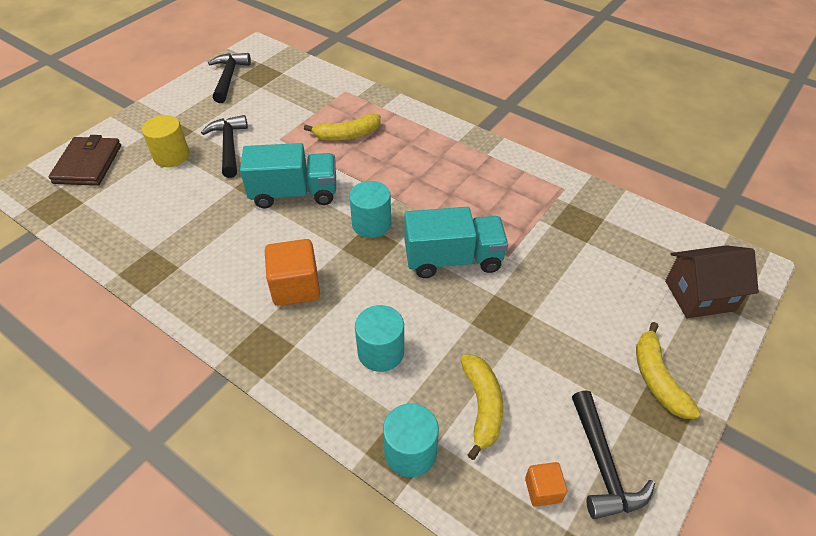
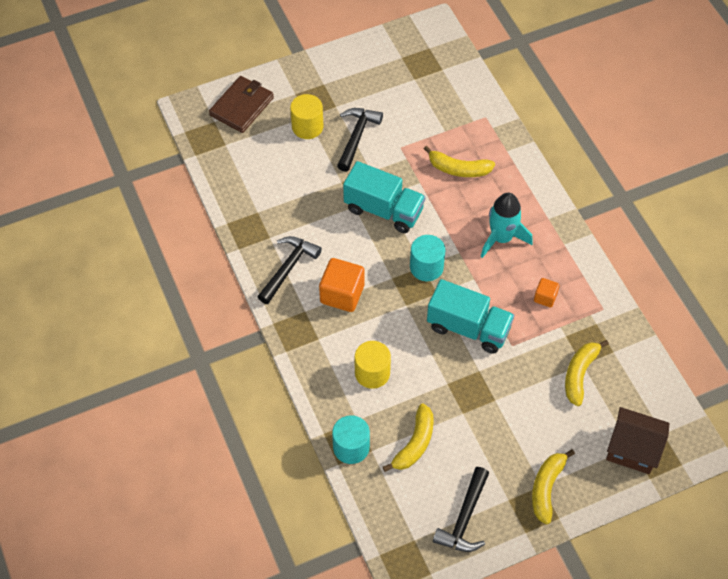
camera: 30 degrees right, 10 degrees up
black hammer [208,53,251,103] -> black hammer moved to [258,236,322,304]
turquoise cylinder [355,305,404,372] -> yellow cylinder [354,341,391,389]
orange cube [525,462,567,507] -> orange cube moved to [534,278,560,307]
none -> turquoise rocket [481,193,533,258]
none -> yellow banana [565,340,609,406]

